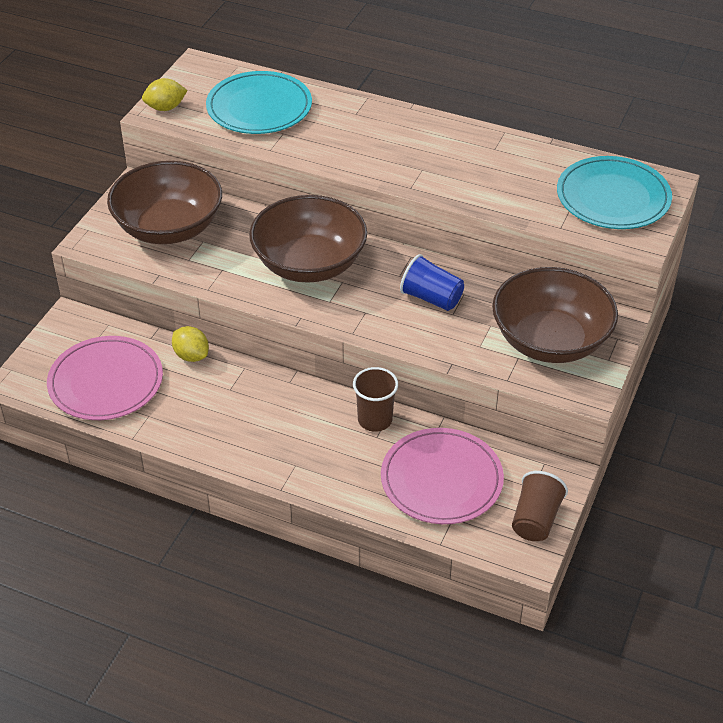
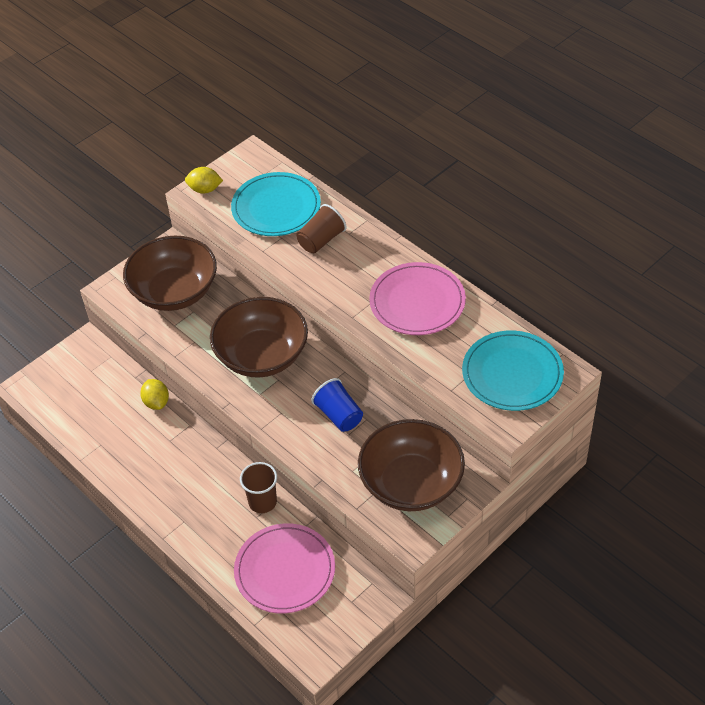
camera: 25 degrees right, 5 degrees up
pink plate [47,336,163,420] -> pink plate moved to [369,262,466,335]
brown cup [512,471,568,541] -> brown cup moved to [296,204,347,253]

